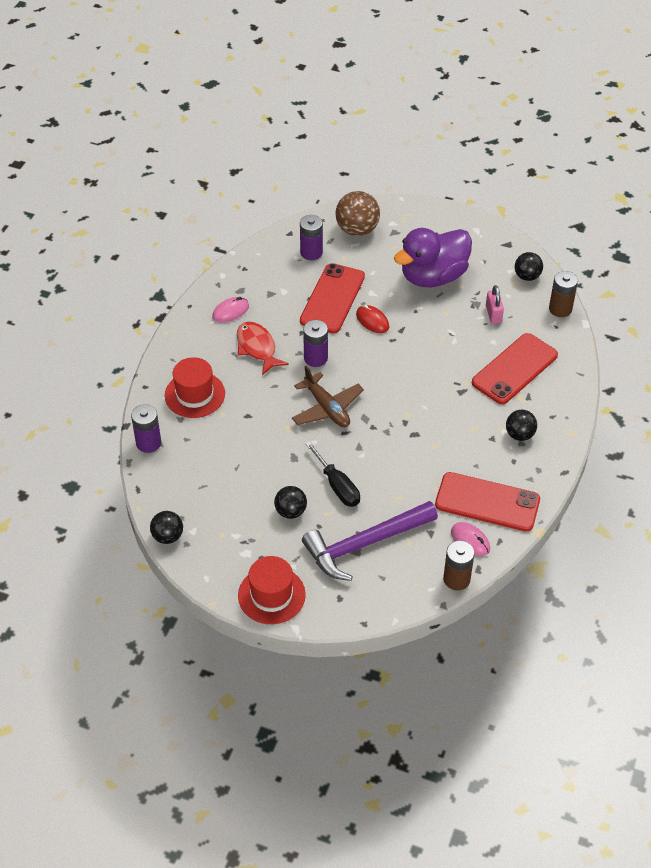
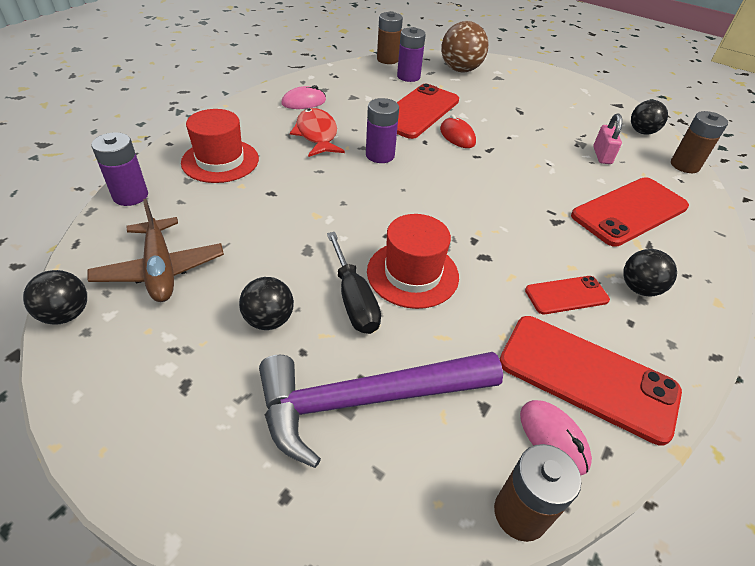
camera: 10 degrees right, 5 degrees down
red hat [238,556,306,624] -> red hat moved to [367,214,459,309]
brown plane [292,366,364,427] -> brown plane moved to [88,199,224,302]
purple duck [394,228,472,287] -> none
none -> brown battery [377,11,403,64]
none -> red phone [525,276,610,314]

